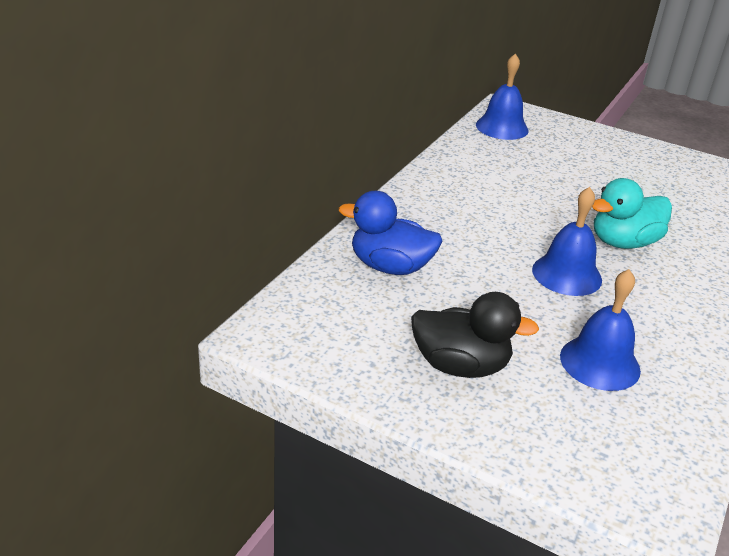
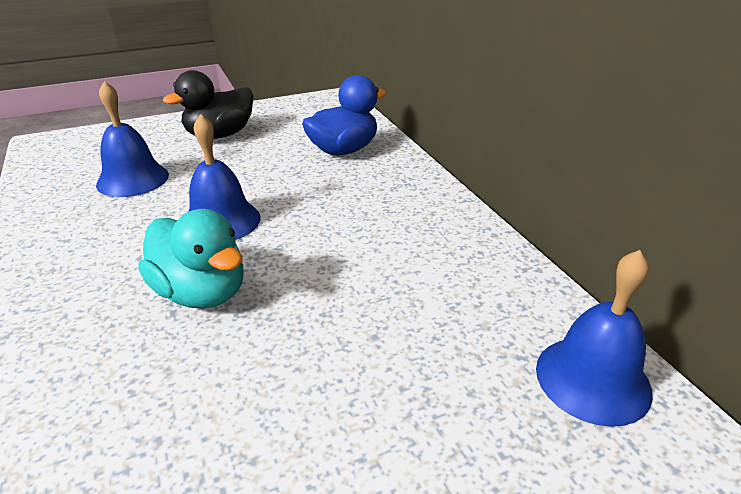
camera: 130 degrees right, 0 degrees up
turquoise duck [592,178,672,249] -> turquoise duck turned 120 degrees clockwise [138,209,244,309]

